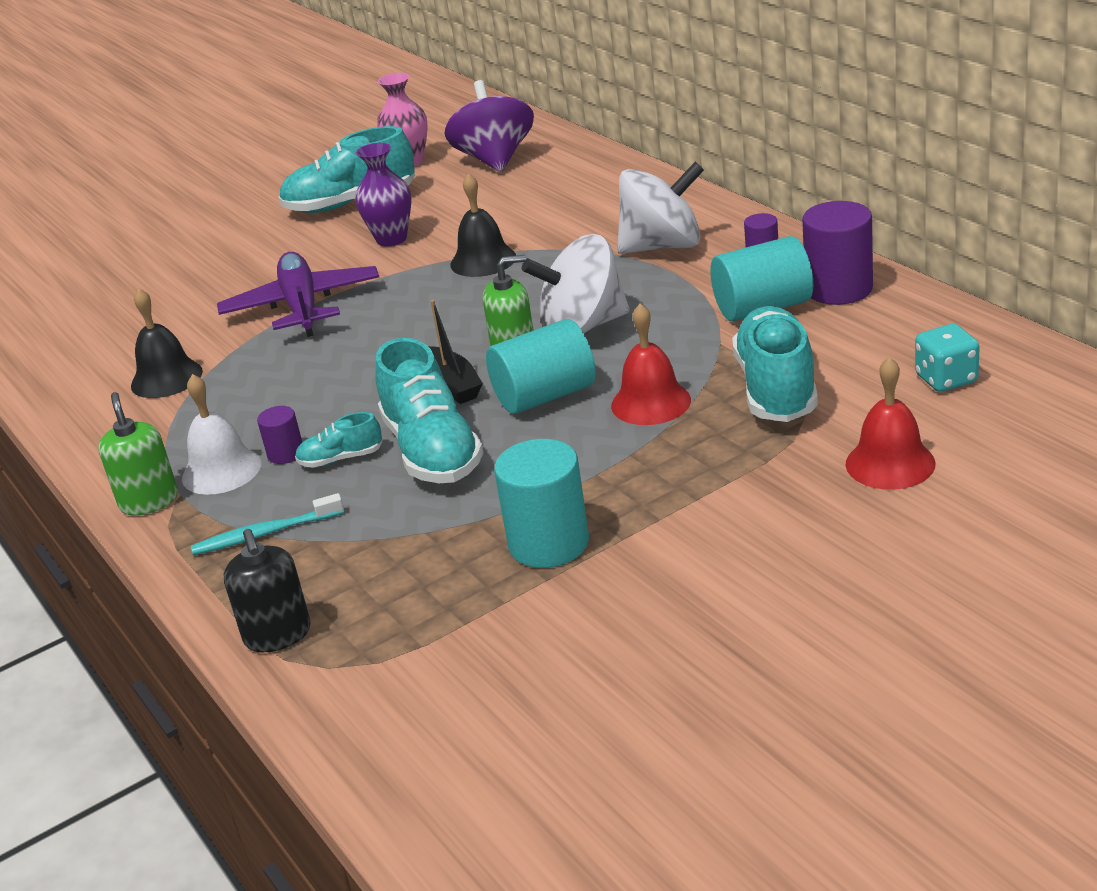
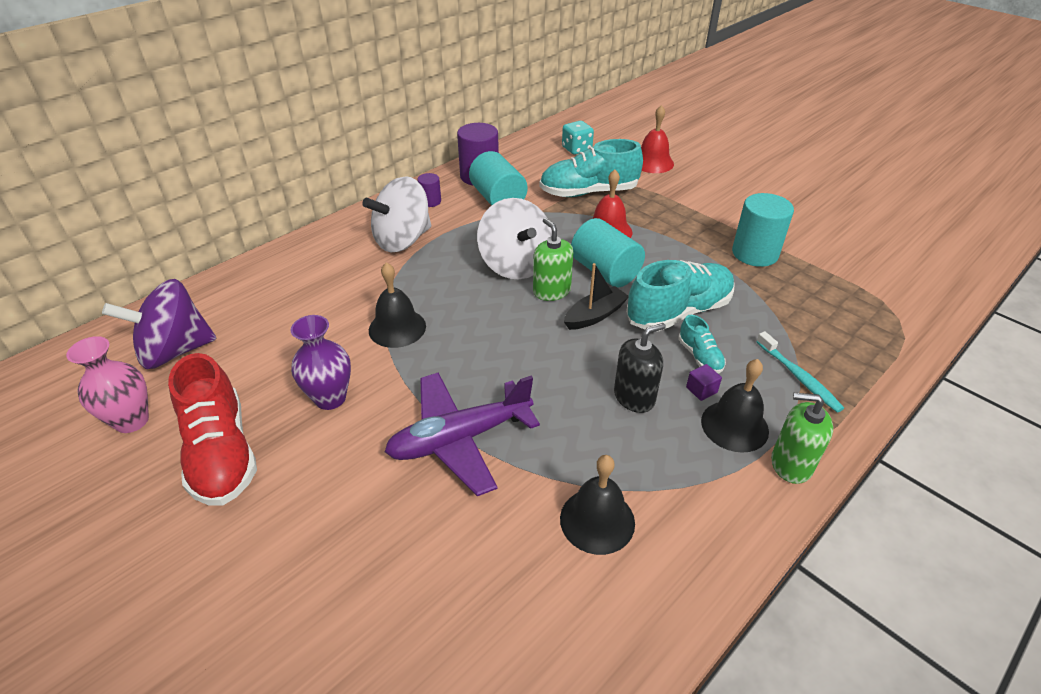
camera: 105 degrees left, 10 degrees up
green soap dispenser [98,392,178,515] -> green soap dispenser turned 45 degrees clockwise [771,393,833,484]
white bell [182,374,261,495] -> black bell [701,359,769,453]
black soap dispenser [223,529,311,652] -> black soap dispenser moved to [614,323,666,413]
purple cylinder [257,406,302,464] -> purple cube [686,364,722,401]
turquoise shoe [279,126,415,213] -> red shoe [168,353,257,506]
white spinning top [617,162,704,254] -> white spinning top turned 105 degrees counterclockwise [362,176,431,252]

